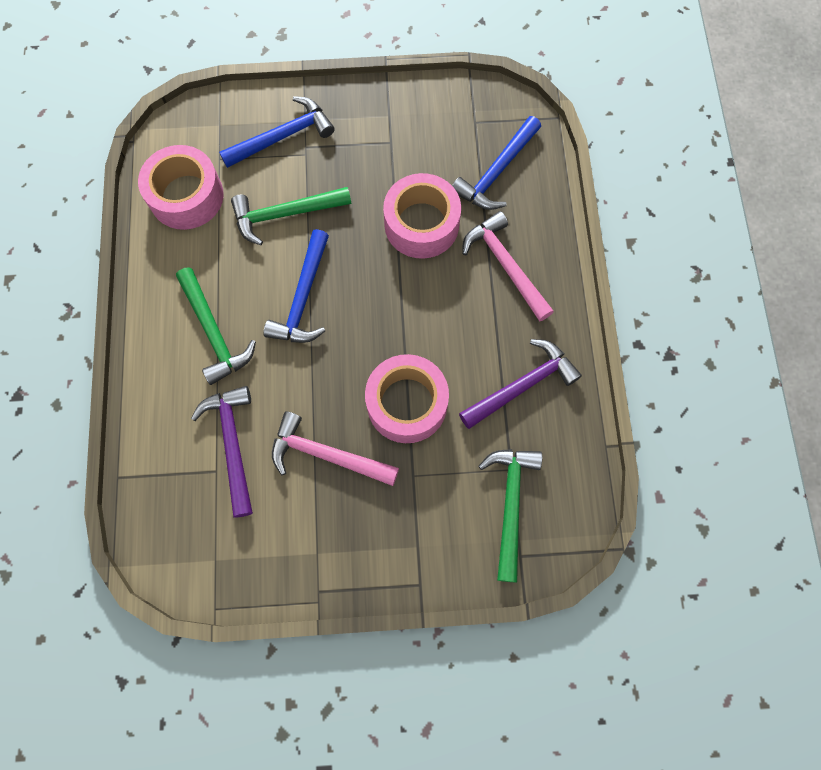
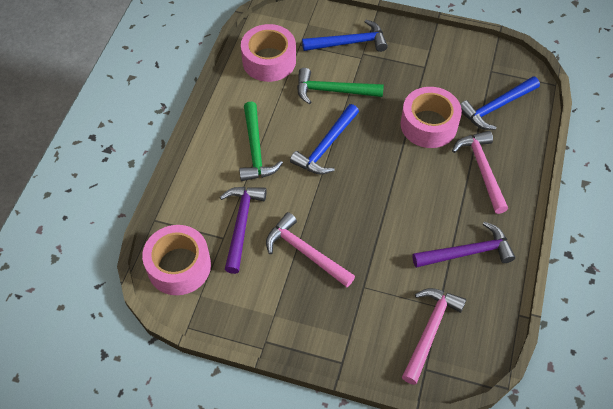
camera: 20 degrees right, 15 degrees down
pink tape [365,354,449,443] -> pink tape moved to [142,225,211,295]
green hammer [478,449,542,583] -> pink hammer [402,288,466,385]

